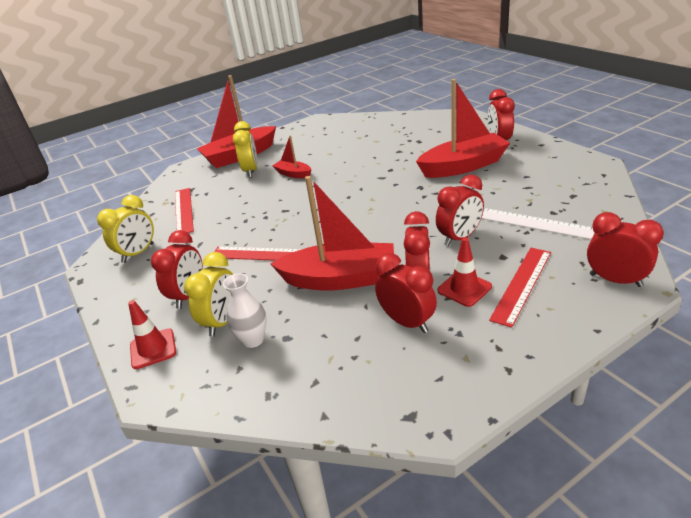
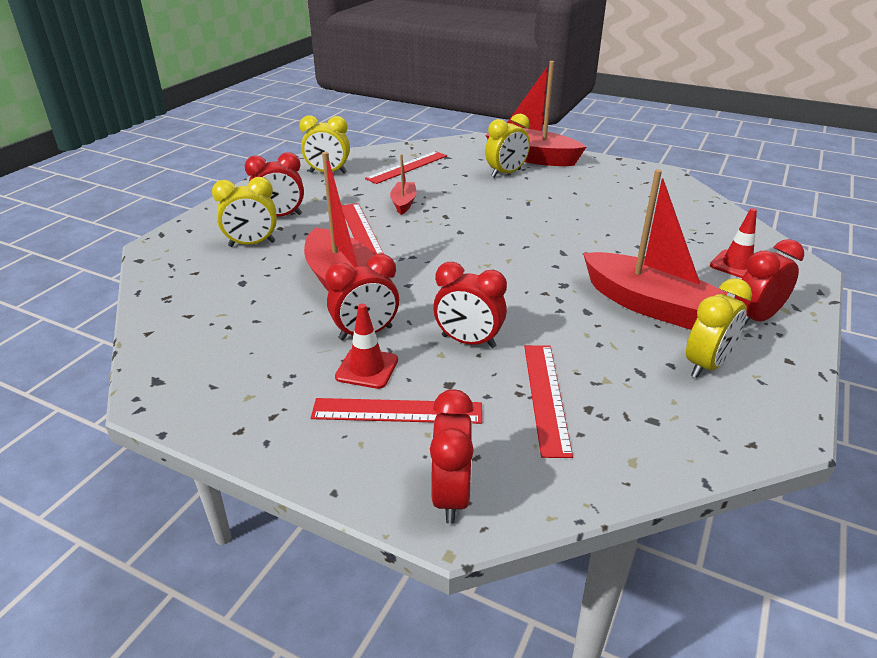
camera: 55 degrees right, 0 degrees up
red traffic cone [128,300,176,369] -> red traffic cone moved to [710,208,757,278]
white vase [223,273,266,348] -> none
red boat [273,135,311,178] -> red boat moved to [390,154,417,215]
red clock [375,253,437,333] -> none
white ruler [481,208,595,239] -> red ruler [524,345,573,458]
none -> yellow clock [686,278,752,378]

